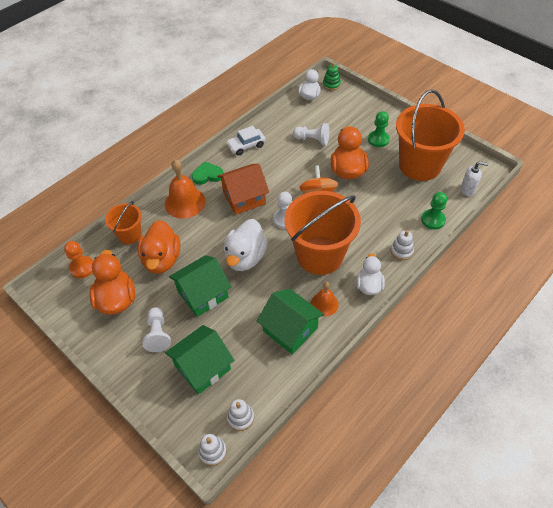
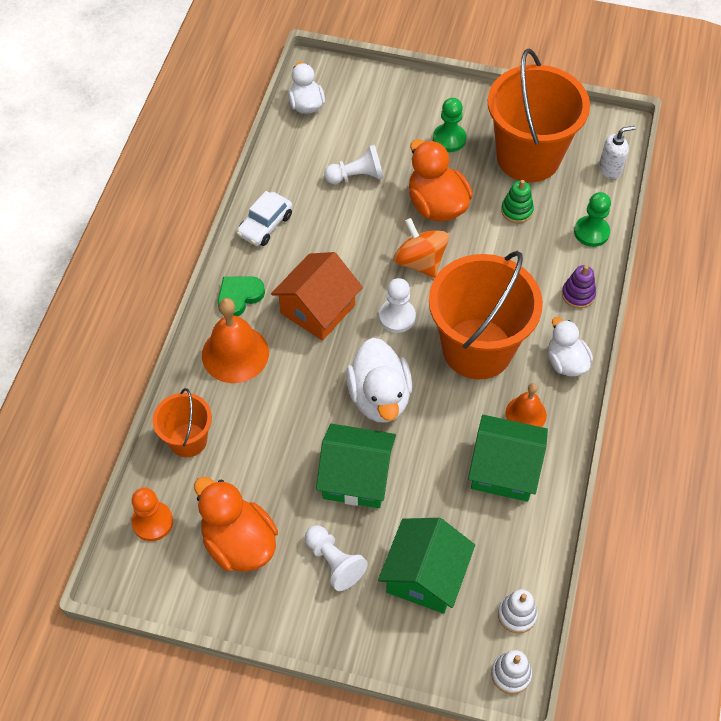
camera: 30 degrees left, 5 degrees up
orange duck [138,220,180,274] -> none
green house [169,255,231,317] -> green house turned 75 degrees clockwise [316,424,396,508]
green stacking toy [323,62,341,90] -> green stacking toy moved to [501,180,534,223]
white stacking toy [391,230,414,260] -> purple stacking toy [562,265,596,308]

